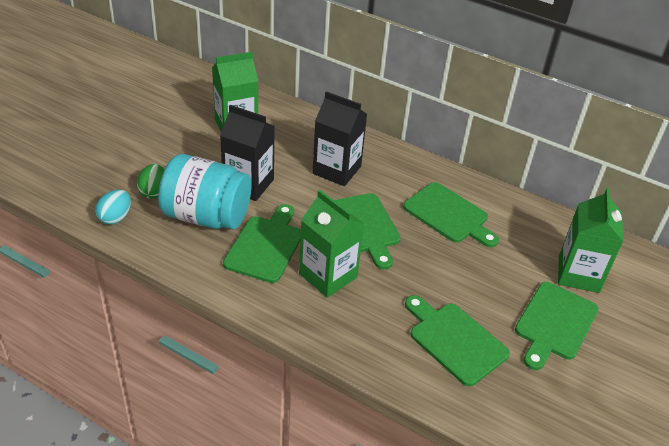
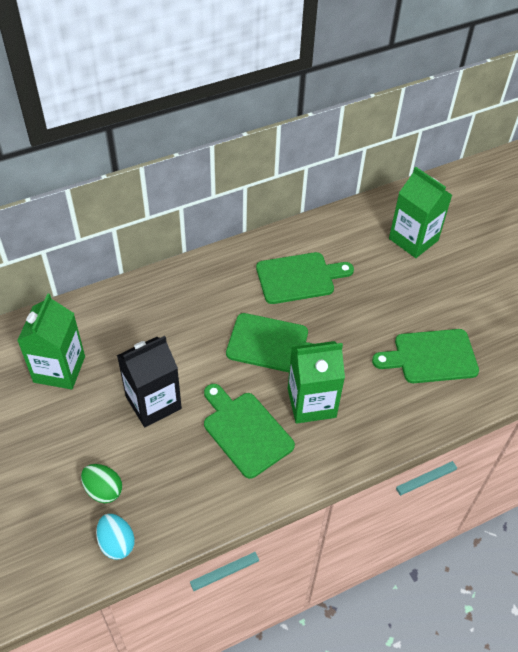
camera: 55 degrees left, 10 degrees up
turquoise jar [158,154,251,229] -> none
black carton [312,91,367,186] -> none
green cutting board [515,282,599,370] -> none

